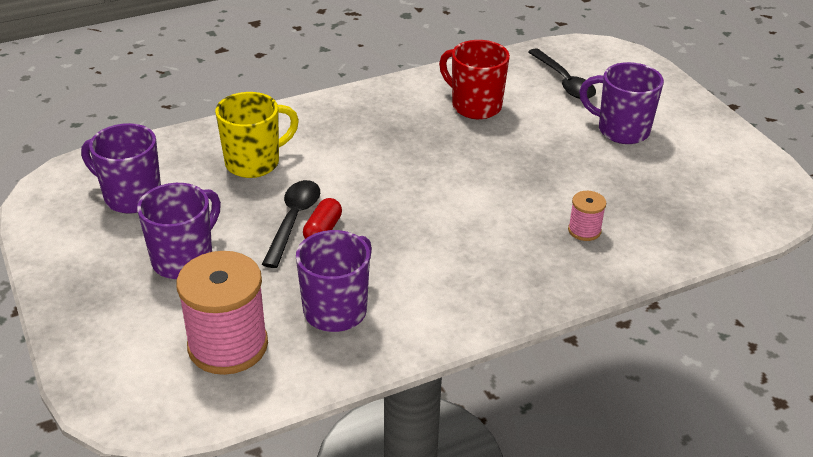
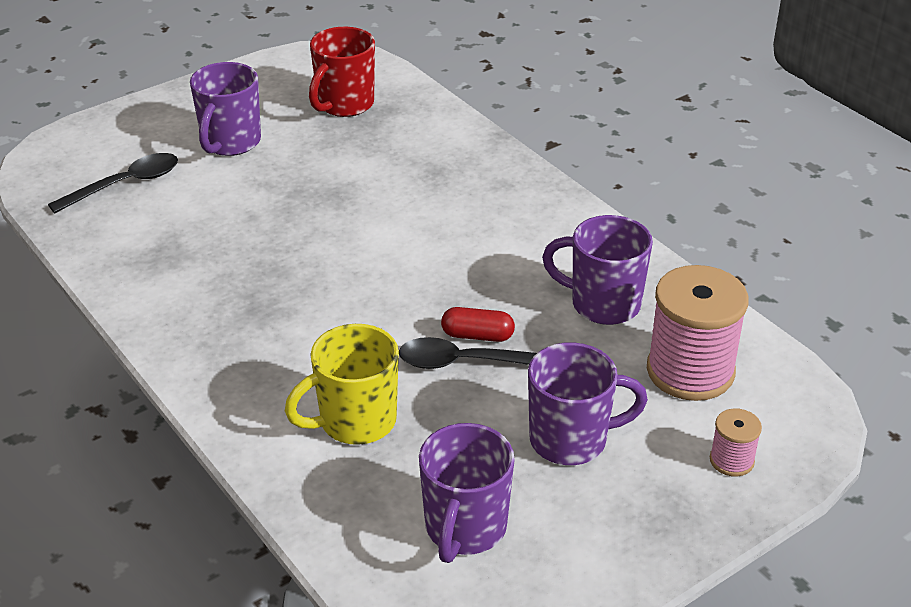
camera: 100 degrees left, 0 degrees up
purple mug [137,183,221,279] -> purple mug turned 150 degrees clockwise [528,342,648,465]
yellow mug [215,92,299,178] -> yellow mug turned 75 degrees counterclockwise [285,324,399,445]
red mug [439,40,510,119] -> red mug moved to [309,27,375,117]
pink spool [568,191,606,241] -> pink spool moved to [710,408,762,477]

